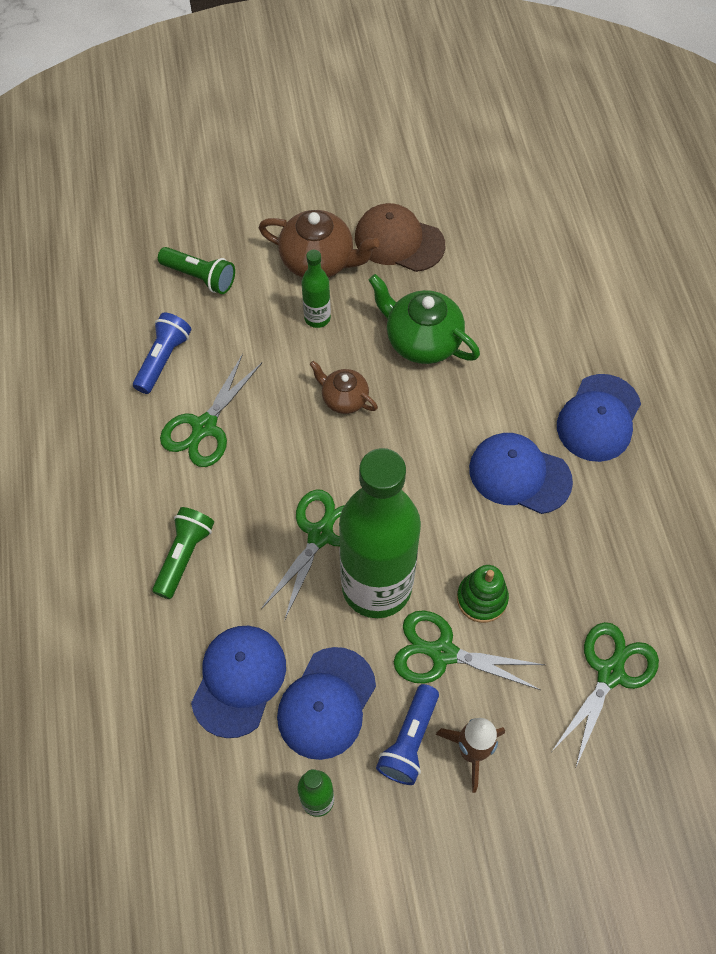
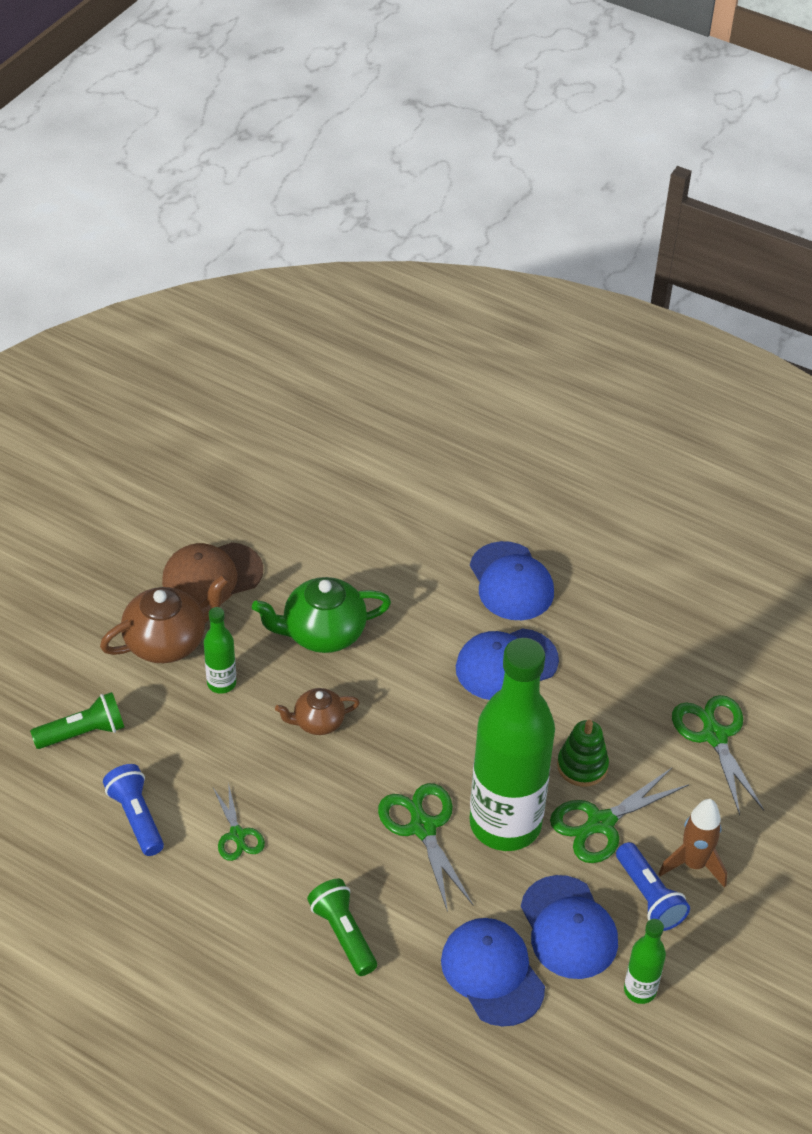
camera: 50 degrees left, 15 degrees down
green scissors [160,354,262,467] -> green scissors [213,782,265,861], size x0.61

